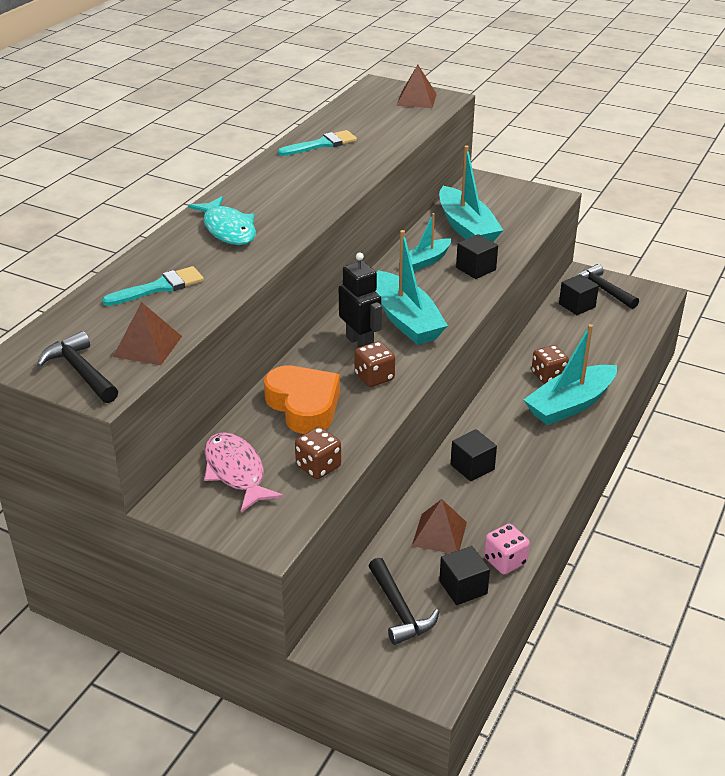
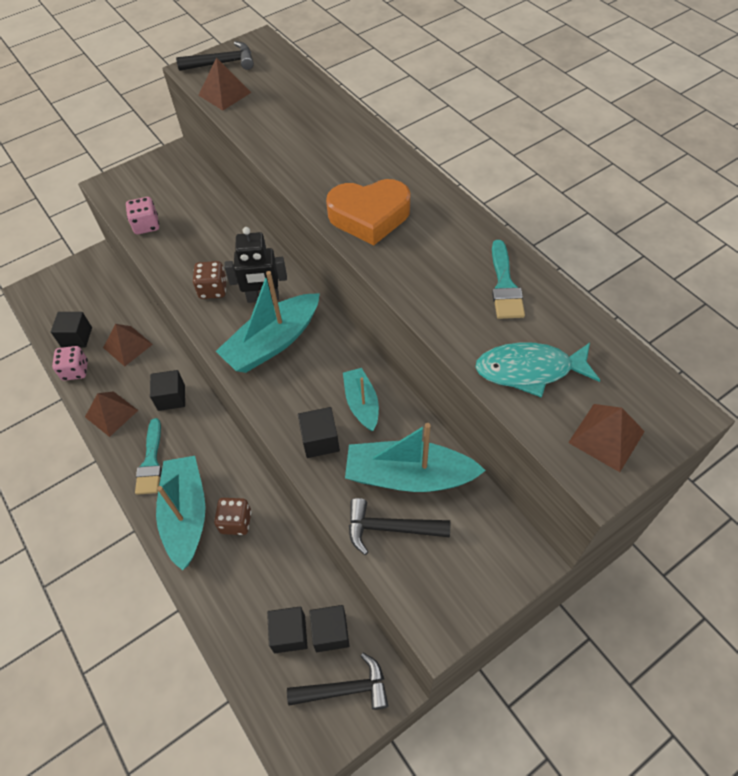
camera: 120 degrees right, 20 degrees up
turquoise brush [102,266,204,306] -> turquoise brush moved to [135,418,162,495]
turquoise fish [188,196,256,245] -> turquoise fish moved to [475,342,600,398]
pink fish [204,432,283,512] -> none
orange heart [264,366,340,434] -> orange heart moved to [326,179,410,245]
brown dice [295,427,341,479] -> pink dice [126,197,159,234]
black hammer [369,558,439,645] -> black hammer moved to [349,498,450,555]
turquoise boat [375,230,448,345] -> turquoise boat turned 45 degrees counterclockwise [216,271,320,373]
none -> brown pyramid [85,391,138,437]
none -> black cube [267,607,308,653]

